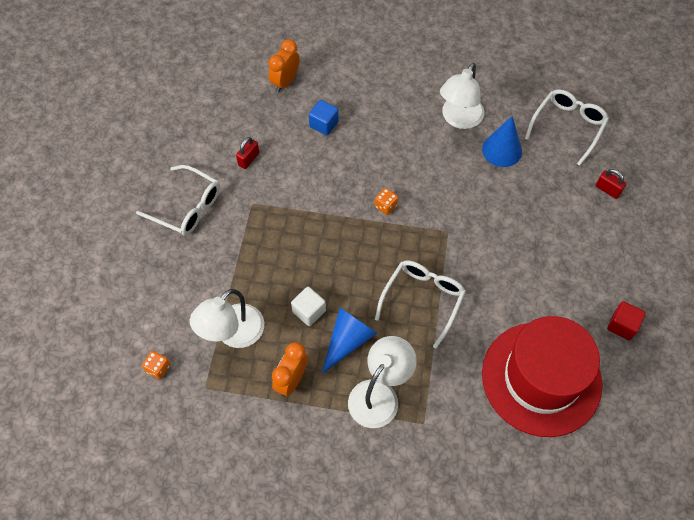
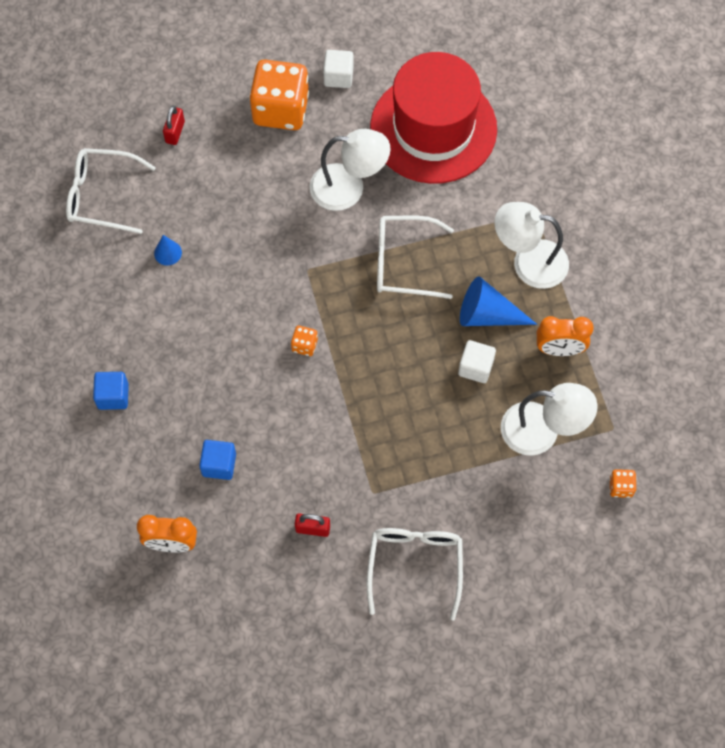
camera: 115 degrees left, 5 degrees up
white lamp [440,63,484,129] -> white lamp moved to [310,129,391,211]
blue cone [482,116,522,167] -> blue cone [154,235,182,265], size x0.55
red cube [607,301,646,340] -> white cube [323,50,353,88]
none -> blue cube [93,372,129,410]
none -> orange dice [249,60,309,130]

